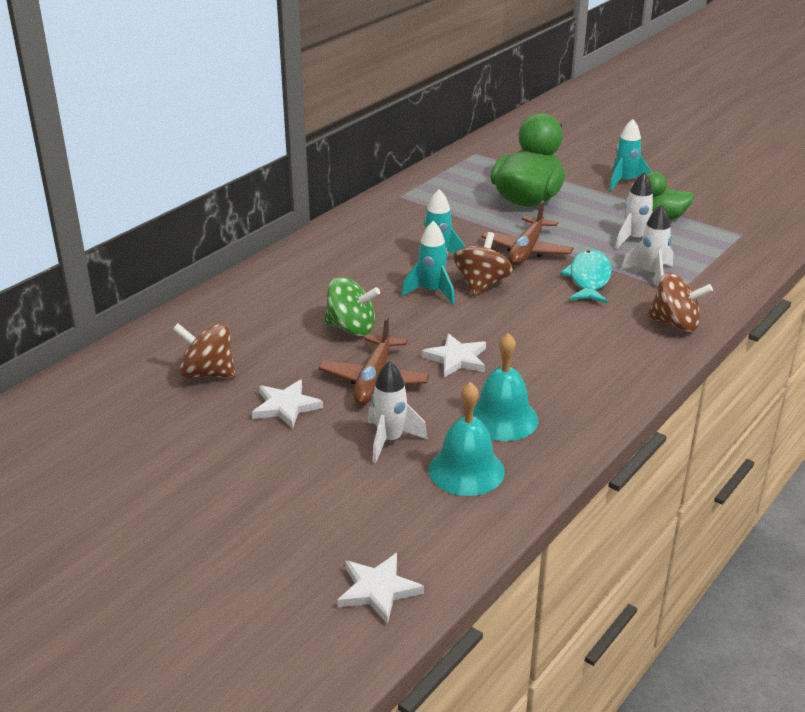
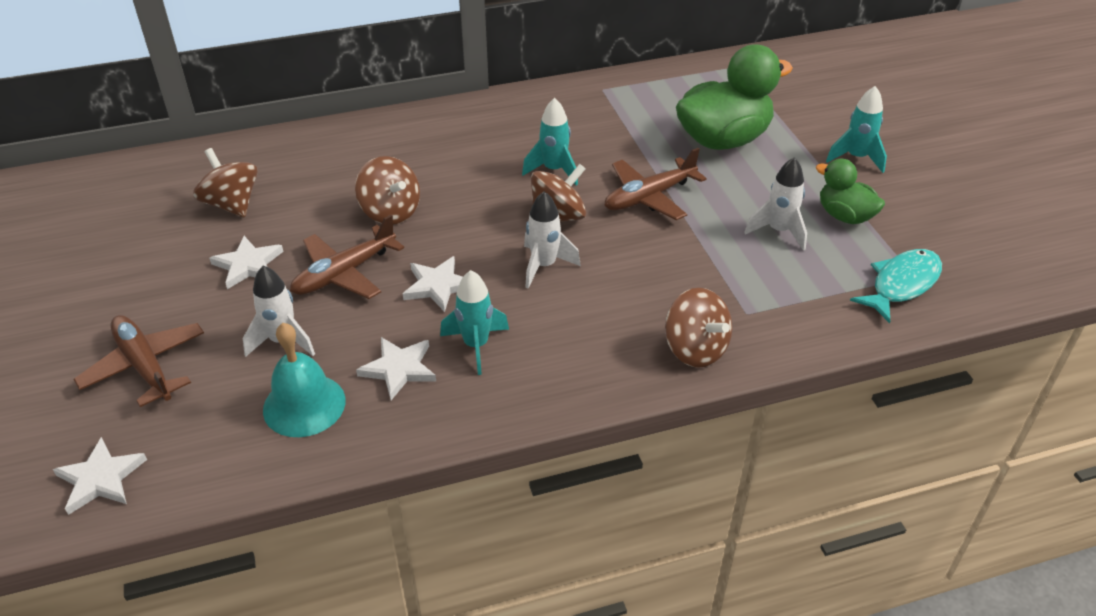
camera: 35 degrees right, 10 degrees up
green spinning top [324,277,380,336] -> brown spinning top [355,156,420,224]
turquoise rocket [401,221,455,304] -> turquoise rocket moved to [440,270,509,375]
turquoise bell [473,333,539,441] -> white star [356,337,436,400]
turquoise fish [560,250,612,303] -> turquoise fish moved to [850,249,942,323]
white rocket [621,204,673,284] -> white rocket moved to [524,191,581,289]
none -> brown plane [73,315,204,407]

